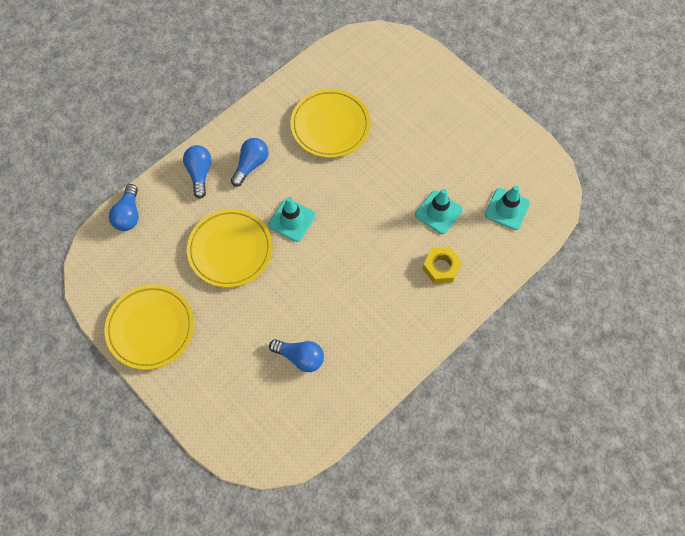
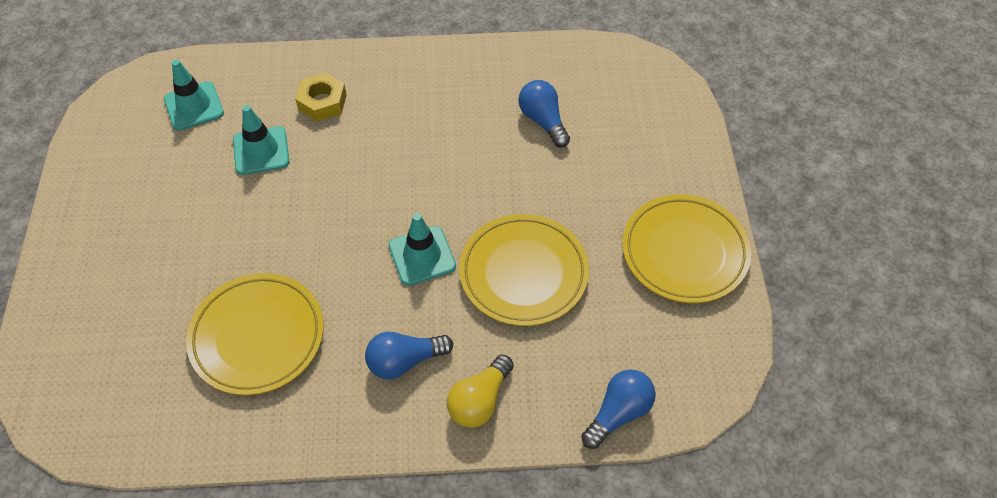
camera: 140 degrees left, 10 degrees down
blue light bulb [183,145,212,199] -> yellow light bulb [447,354,514,428]

